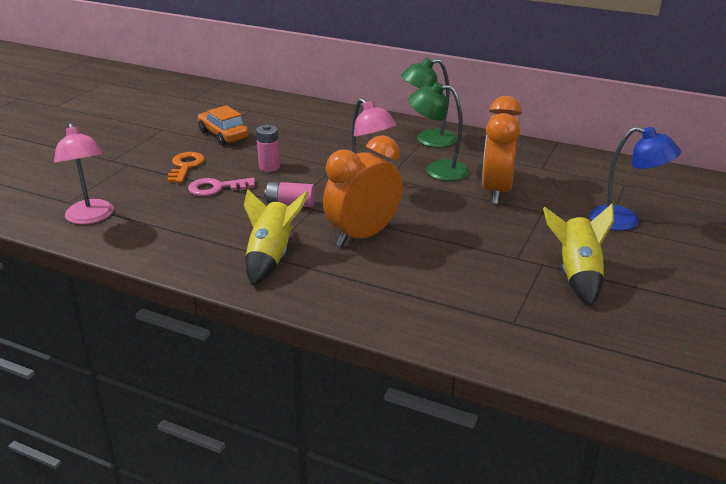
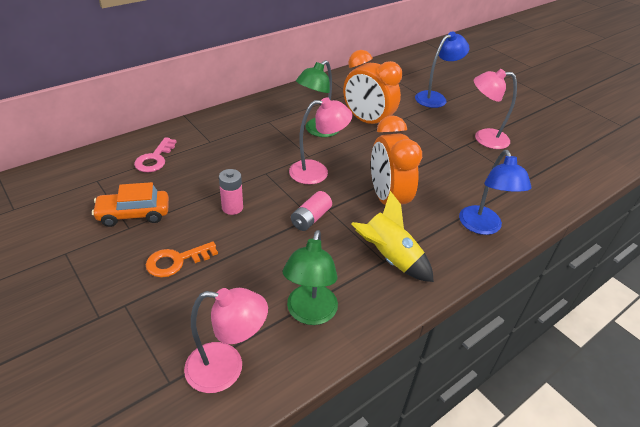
camera: 65 degrees left, 10 degrees up
orange key [167,152,205,183] -> orange key turned 60 degrees counterclockwise [146,241,218,278]
pink key [188,178,255,196] -> pink key moved to [134,137,177,172]
green lamp [401,58,457,148] -> green lamp moved to [283,230,338,325]
yellow rocket [543,204,614,306] -> pink lamp [474,69,517,149]
none -> blue lamp [459,150,531,235]

